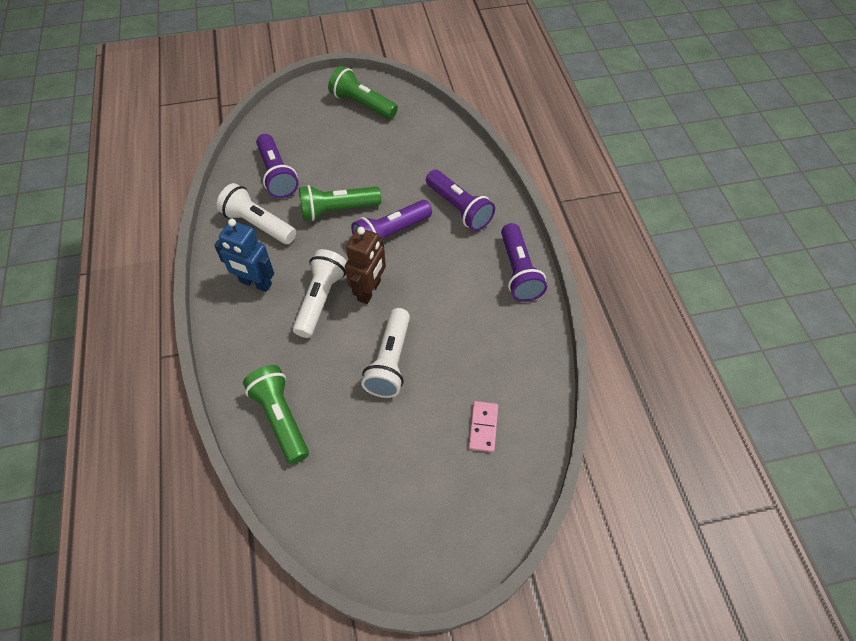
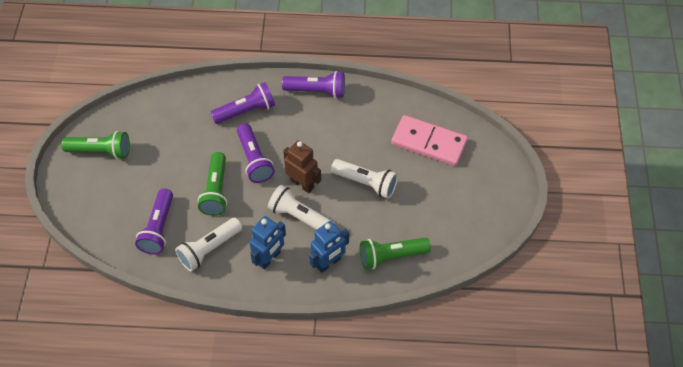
camera: 75 degrees left, 0 degrees up
purple flashlight [256,134,299,198] -> purple flashlight turned 105 degrees clockwise [135,188,173,254]
green flashlight [328,66,398,119] -> green flashlight turned 135 degrees counterclockwise [61,131,130,159]
pink domino [469,401,498,452] -> pink domino [391,115,468,166], size x2.09
none -> blue robot [309,221,349,273]

